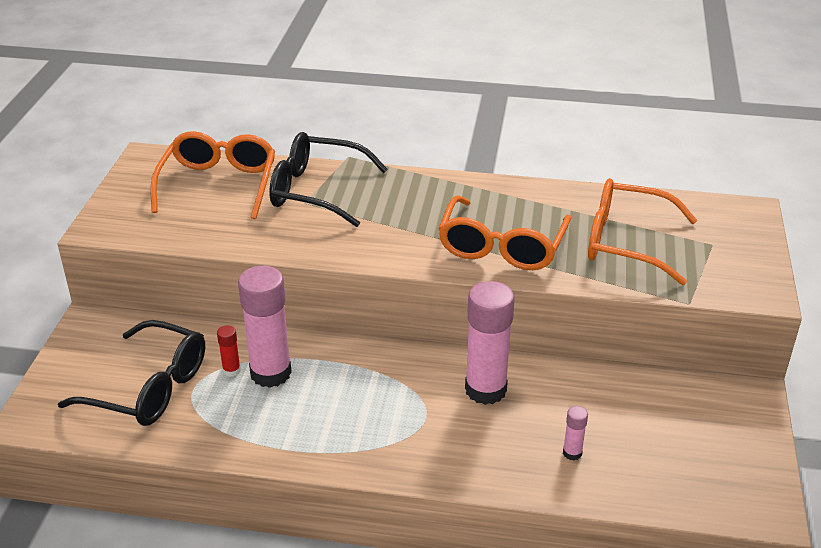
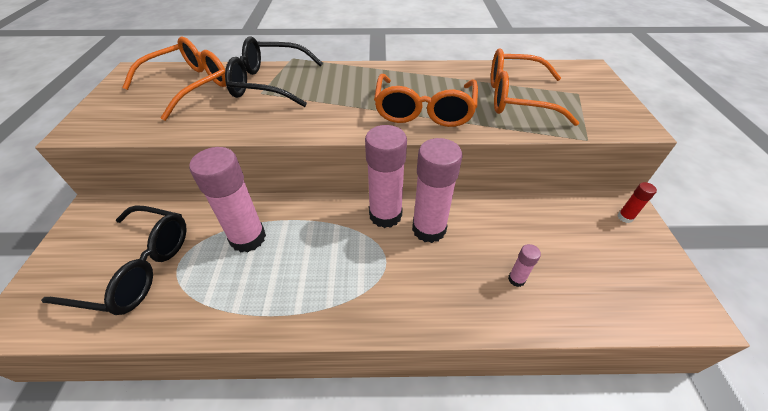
camera: 10 degrees left, 10 degrees up
orange glasses [151,131,275,219] -> orange glasses turned 45 degrees clockwise [122,37,226,121]
red glue stick [217,325,241,377] -> red glue stick moved to [618,182,657,223]
none -> pink glue stick [365,125,407,228]

